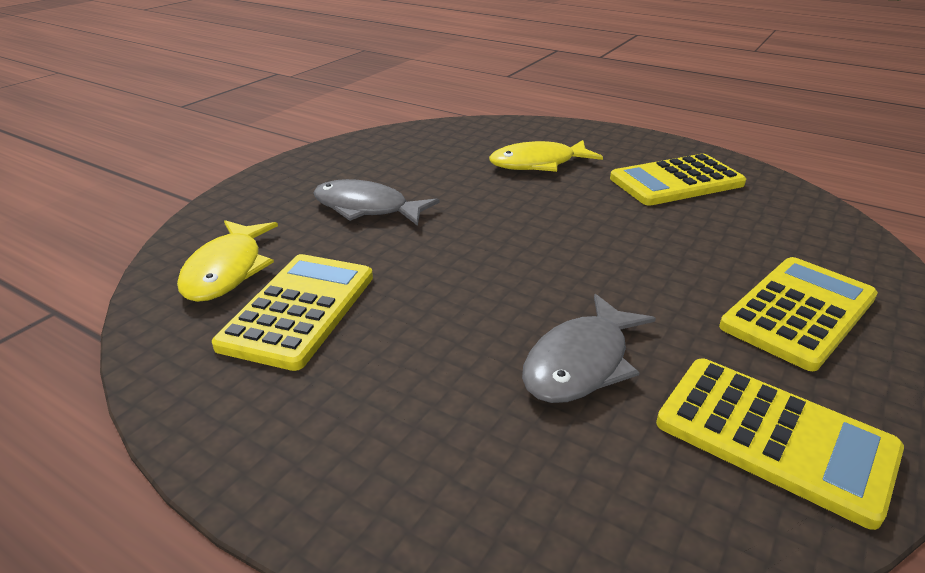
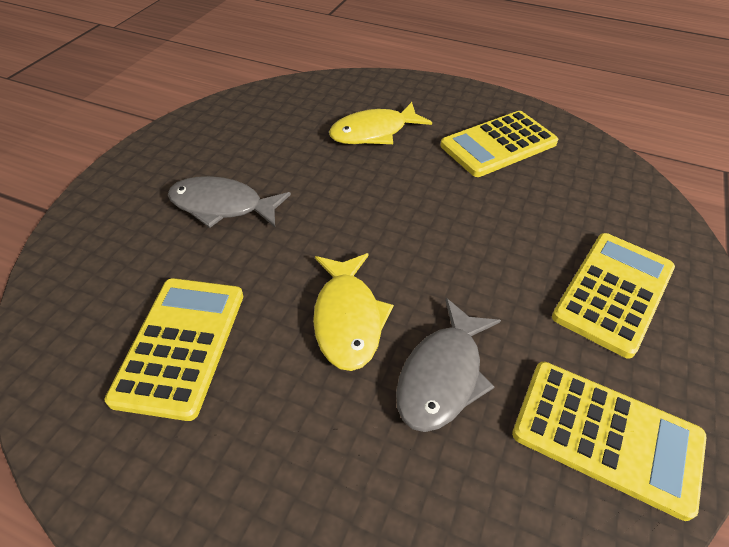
camera: 10 degrees left, 15 degrees up
yellow fish [177,220,278,302] -> yellow fish moved to [313,253,394,371]

